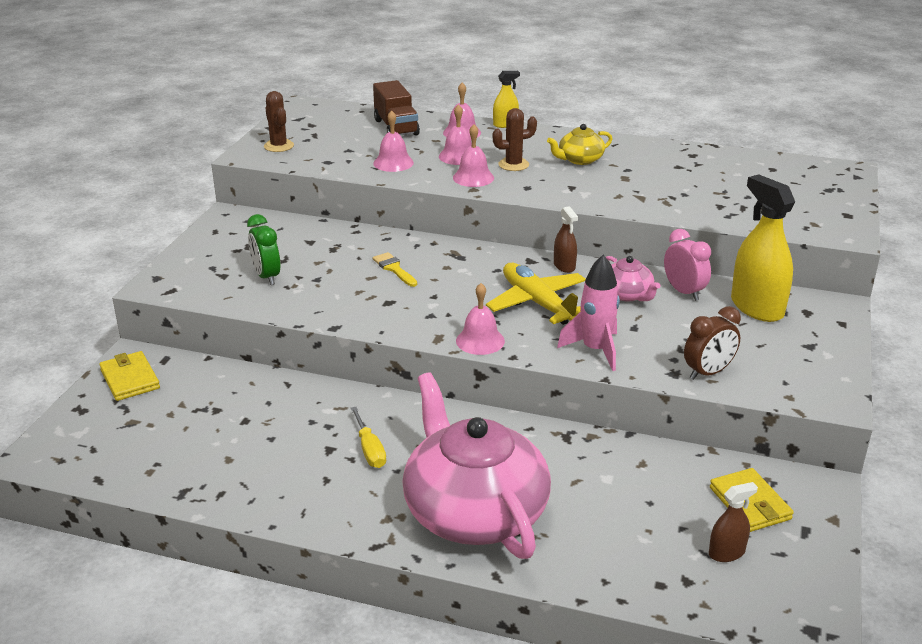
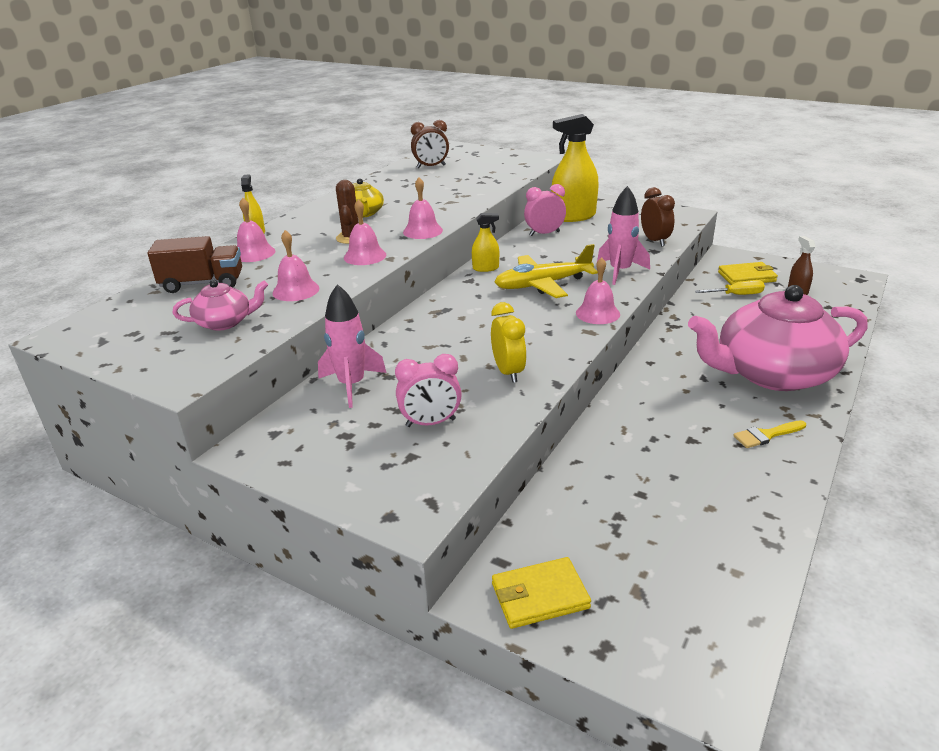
camera: 75 degrees left, 0 degrees up
green clock [247,214,280,285] -> pink clock [395,354,462,427]
brown cactus [264,91,294,152] -> none
yellow screwdriver [351,407,386,468] -> yellow screwdriver moved to [695,280,765,295]
yellow brush [373,252,417,287] -> yellow brush moved to [733,420,806,448]
pink bell [439,104,472,165] -> pink bell moved to [403,177,443,239]
brown spray bottle [554,206,578,273] -> yellow spray bottle [472,213,499,272]
pink teapot [606,256,661,301] -> pink teapot moved to [173,280,268,331]
none -> pink rocket [318,284,387,408]
none -> brown clock [411,120,449,168]
none -> yellow clock [491,302,527,383]

